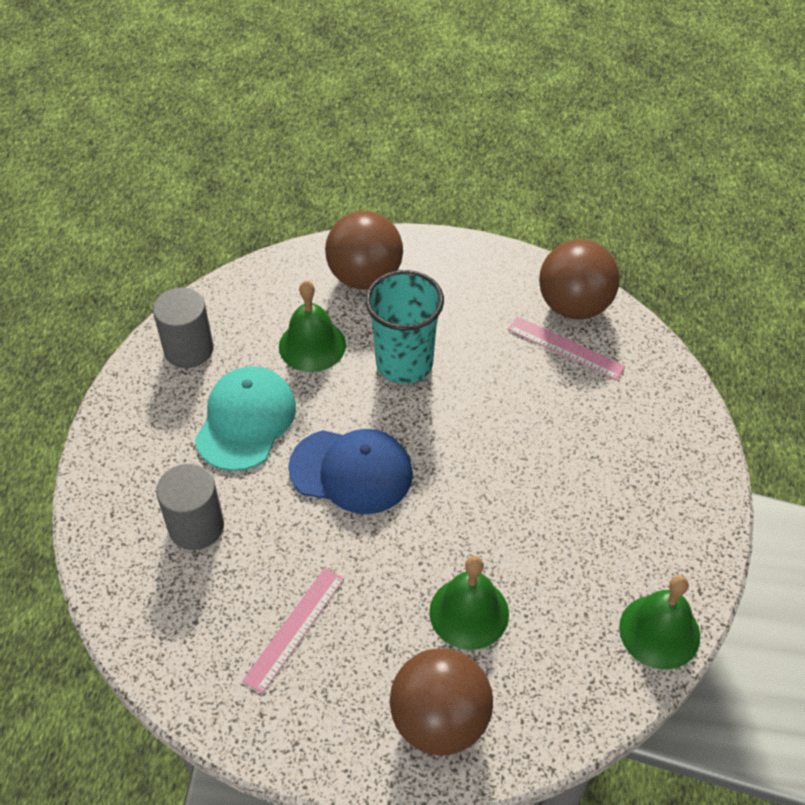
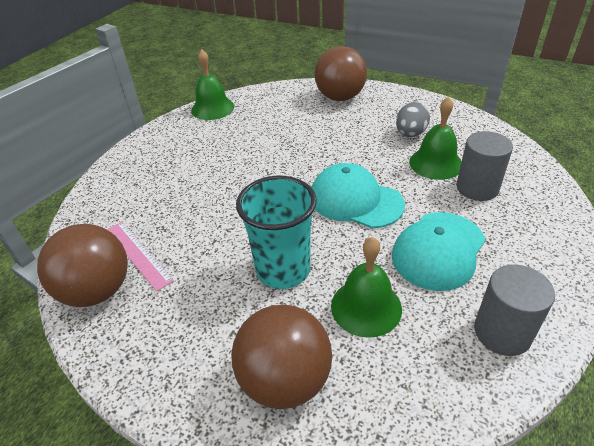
camera: 160 degrees left, 10 degrees down
pink ruler [242,568,344,694] -> grey egg [396,102,430,137]
blue cap [288,429,413,514] -> turquoise cap [311,163,405,228]
green bell [429,556,509,650] -> green bell moved to [409,97,462,180]

